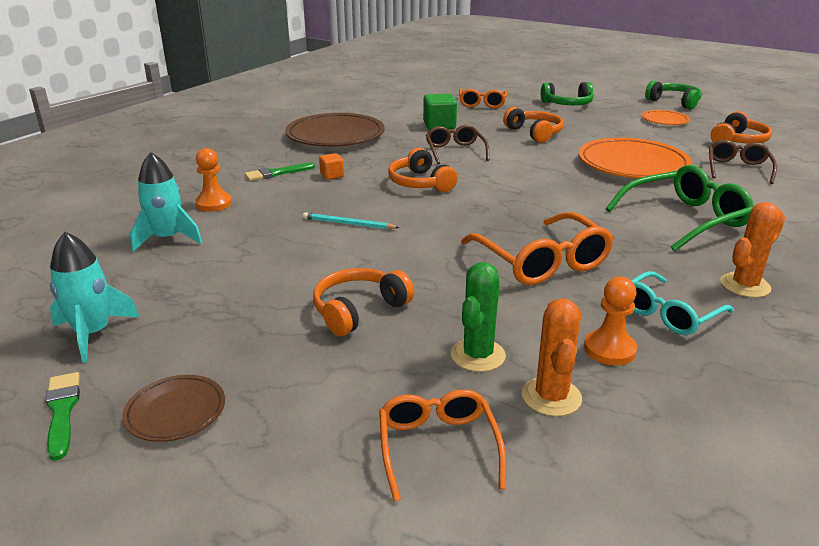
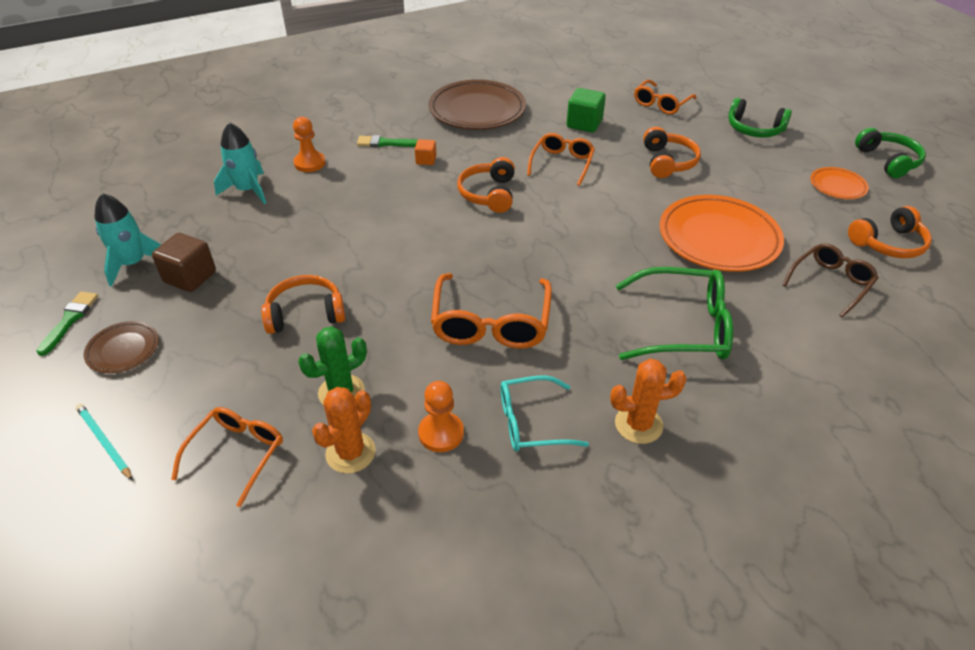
camera: 30 degrees right, 15 degrees up
turquoise pencil [303,212,400,229] -> turquoise pencil moved to [76,404,133,481]
brown glasses [426,125,489,164] -> orange glasses [527,133,595,186]
none -> brown cube [152,233,216,292]

